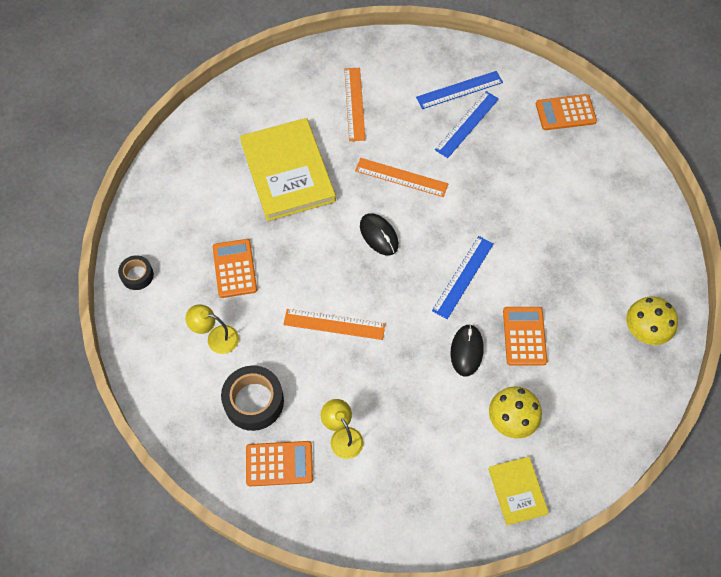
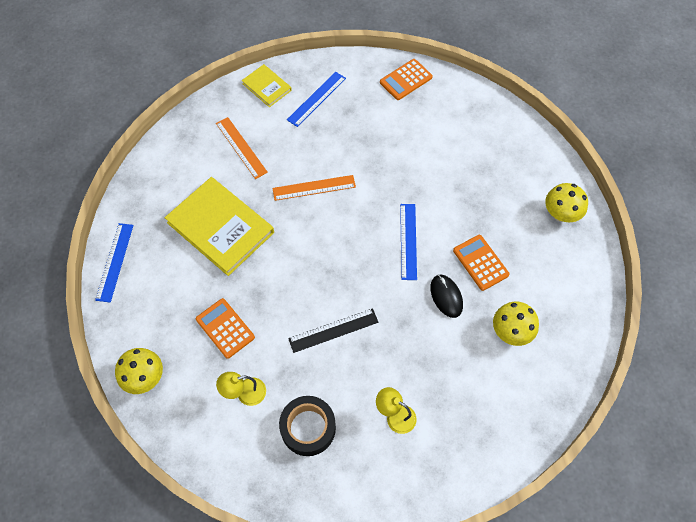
camera: 30 degrees left, 0 degrees up
black tape [118,255,154,290] -> yellow mushroom [115,348,163,394]
orange calculator [246,441,313,486] -> none
orange ruler [283,309,385,340] -> black ruler [288,308,379,353]
black mouse [360,213,399,255] -> none
blue ruler [435,91,499,158] -> blue ruler moved to [95,223,134,303]
yellow book [488,457,549,525] -> yellow book moved to [242,64,292,107]

